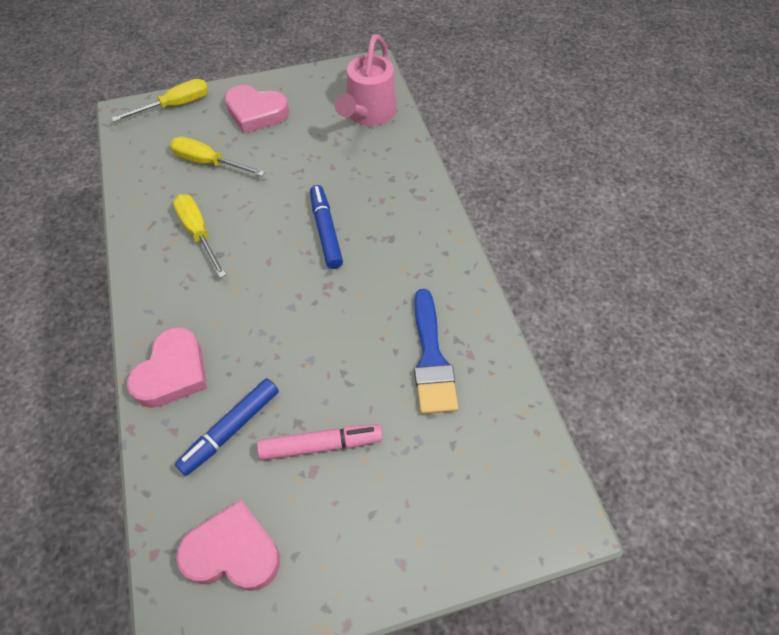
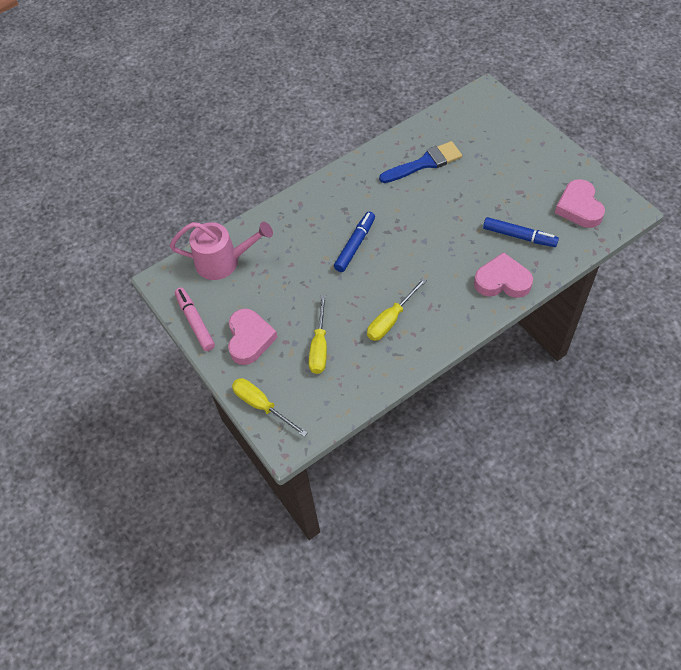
camera: 105 degrees left, 0 degrees up
pink marker [257,424,383,460] -> pink marker moved to [175,288,215,351]
blue marker [310,185,343,269] -> blue marker turned 150 degrees clockwise [334,212,375,272]

